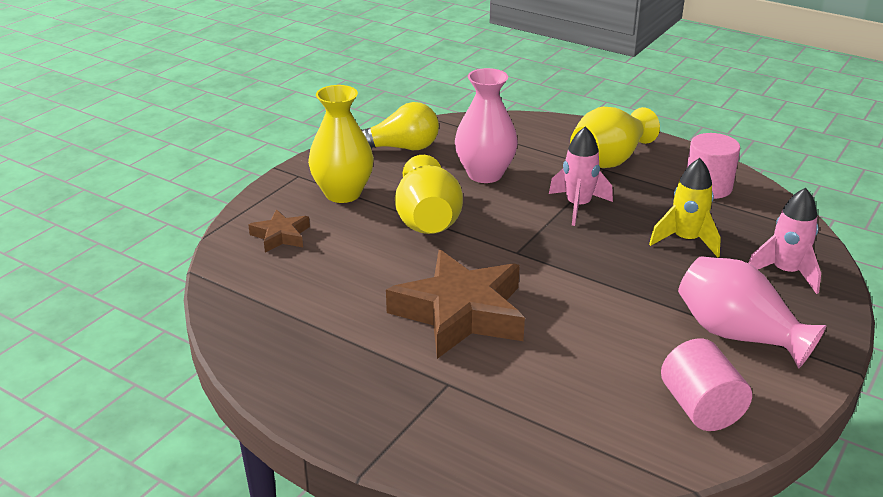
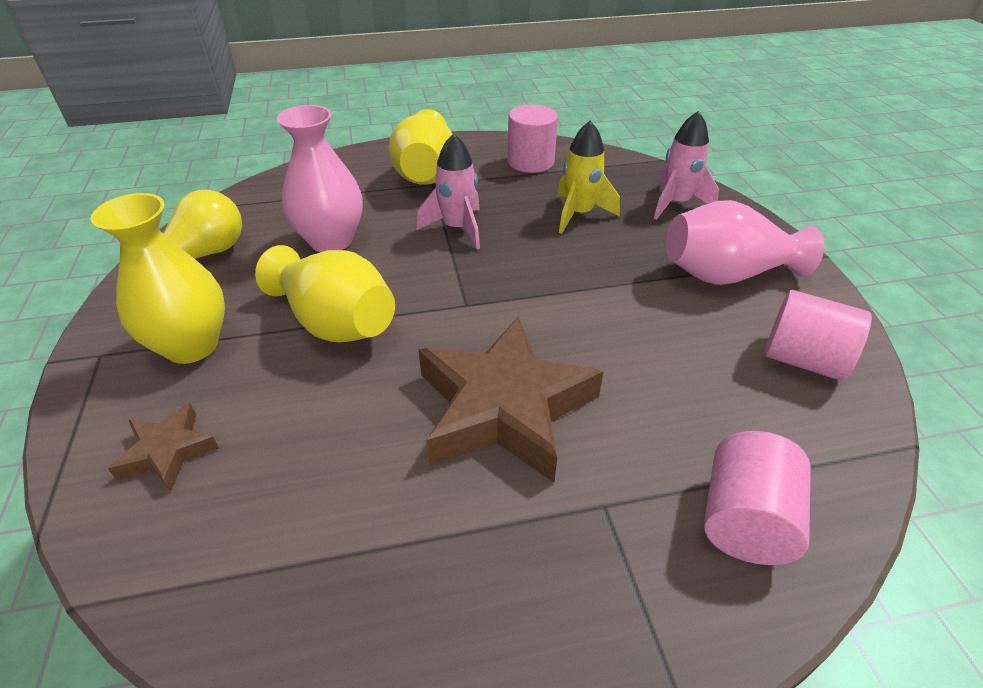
camera: 45 degrees left, 10 degrees up
none -> pink cylinder [704,431,811,565]

